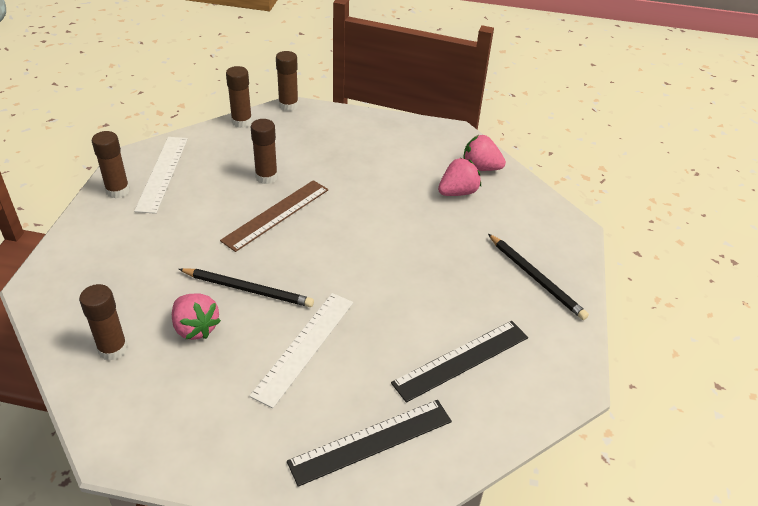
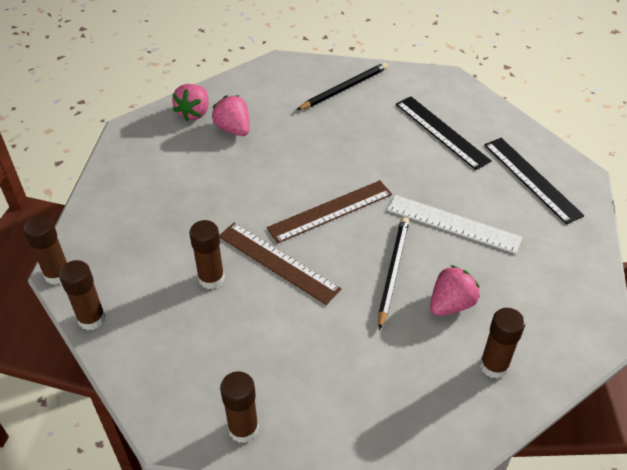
camera: 90 degrees left, 5 degrees up
white ruler [134,137,188,214] -> none
none -> brown ruler [267,180,392,243]

